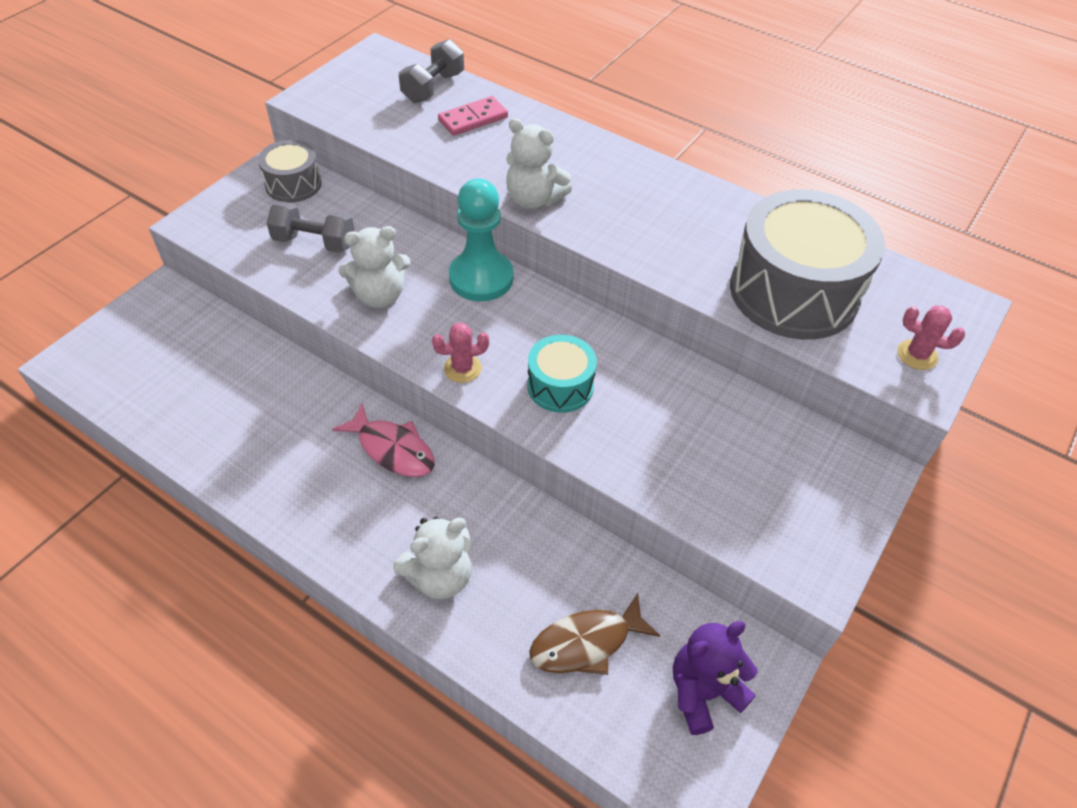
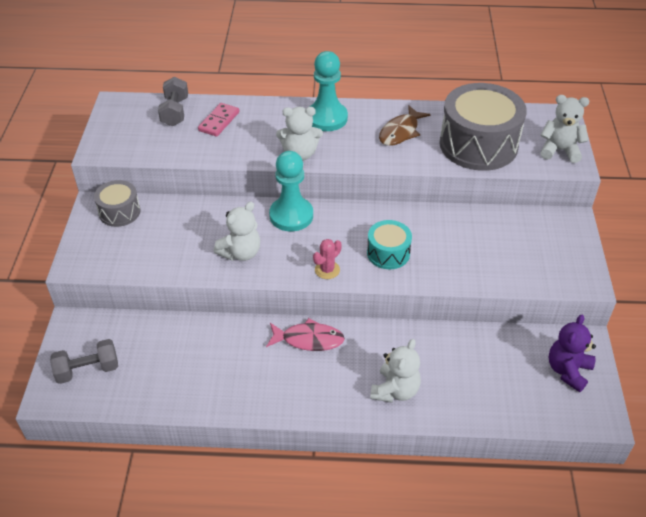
camera: 30 degrees left, 5 degrees down
grey dumbbell [267,202,355,253] -> grey dumbbell moved to [50,339,118,384]
brown fish [529,593,660,675] -> brown fish moved to [379,106,431,146]
pink cactus [897,306,965,370] -> white teddy bear [540,95,589,163]
none -> turquoise pawn [310,51,348,131]

